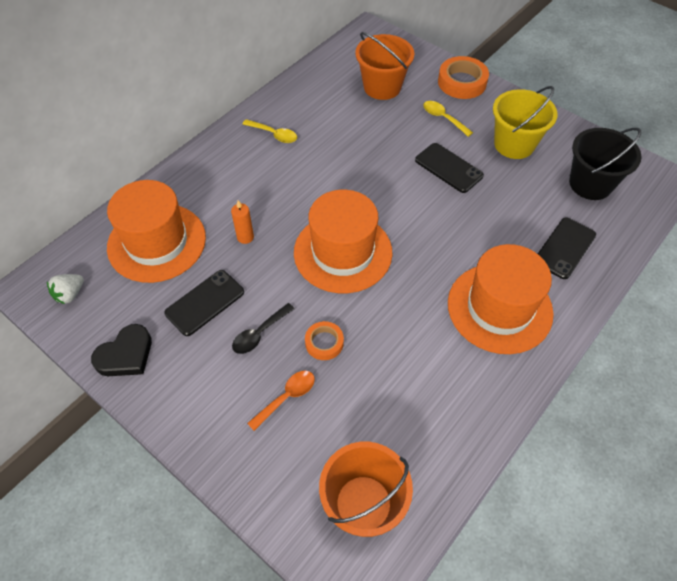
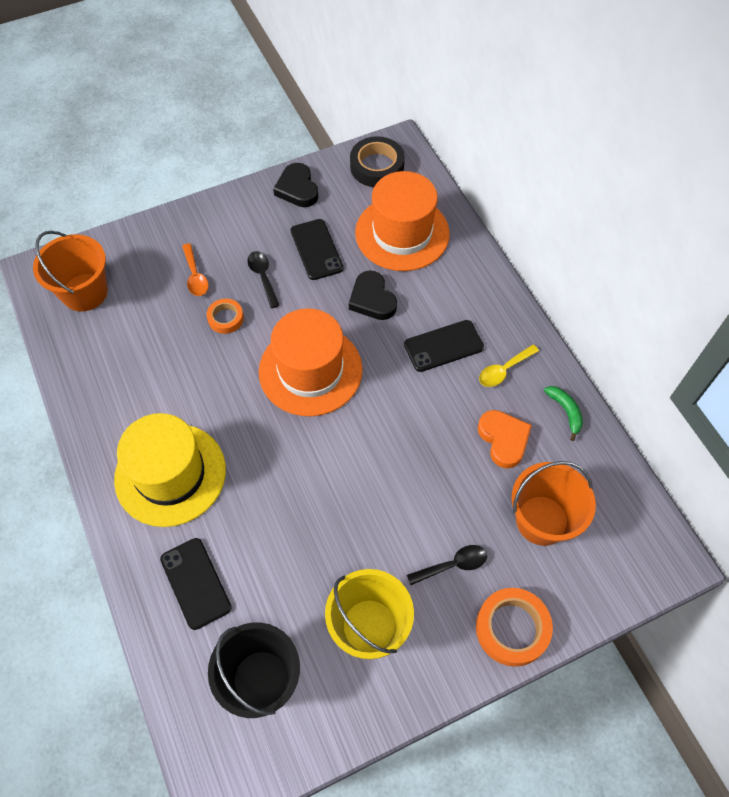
camera: 115 degrees right, 5 degrees up
white strawberry [47,274,84,304] -> black tape [350,136,405,187]
orange candle [231,200,254,244] -> black heart [349,271,397,320]
black phone [415,143,484,193] -> black phone moved to [404,320,484,372]
yellow spoon [423,101,473,137] -> black spoon [407,545,487,585]
orange hat [448,244,554,354] -> yellow hat [114,413,226,527]
none -> orange heart [478,410,532,469]
none -> green banana [544,386,583,441]

